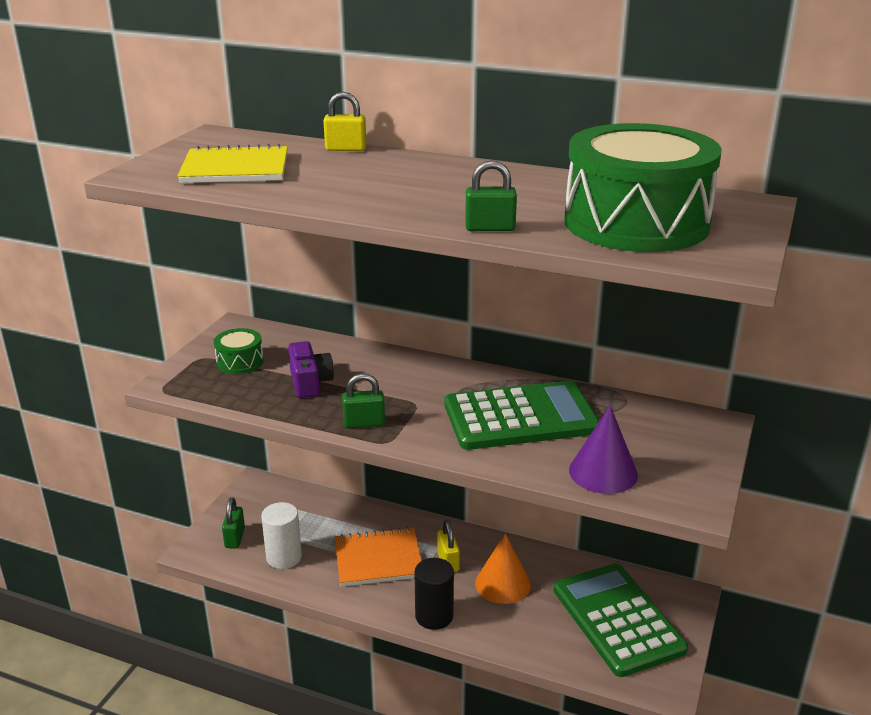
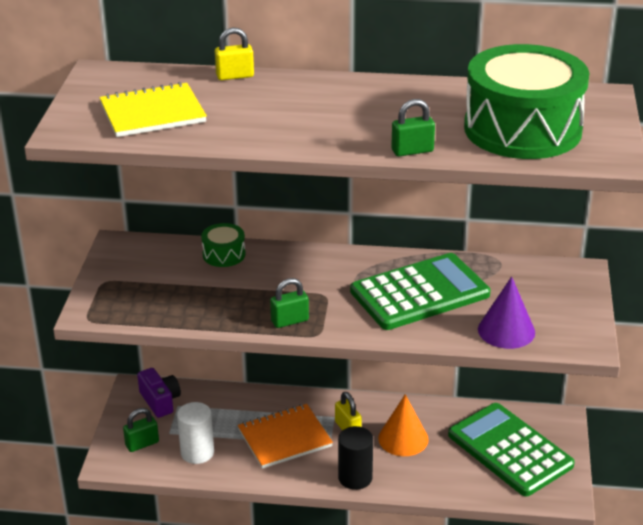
camera: 15 degrees left, 5 degrees up
green drum [214,328,264,374] -> green drum moved to [201,223,245,267]
green padlock [222,497,245,548] -> green padlock turned 75 degrees clockwise [123,408,159,452]
purple camera [288,341,334,398] -> purple camera moved to [137,368,181,418]

